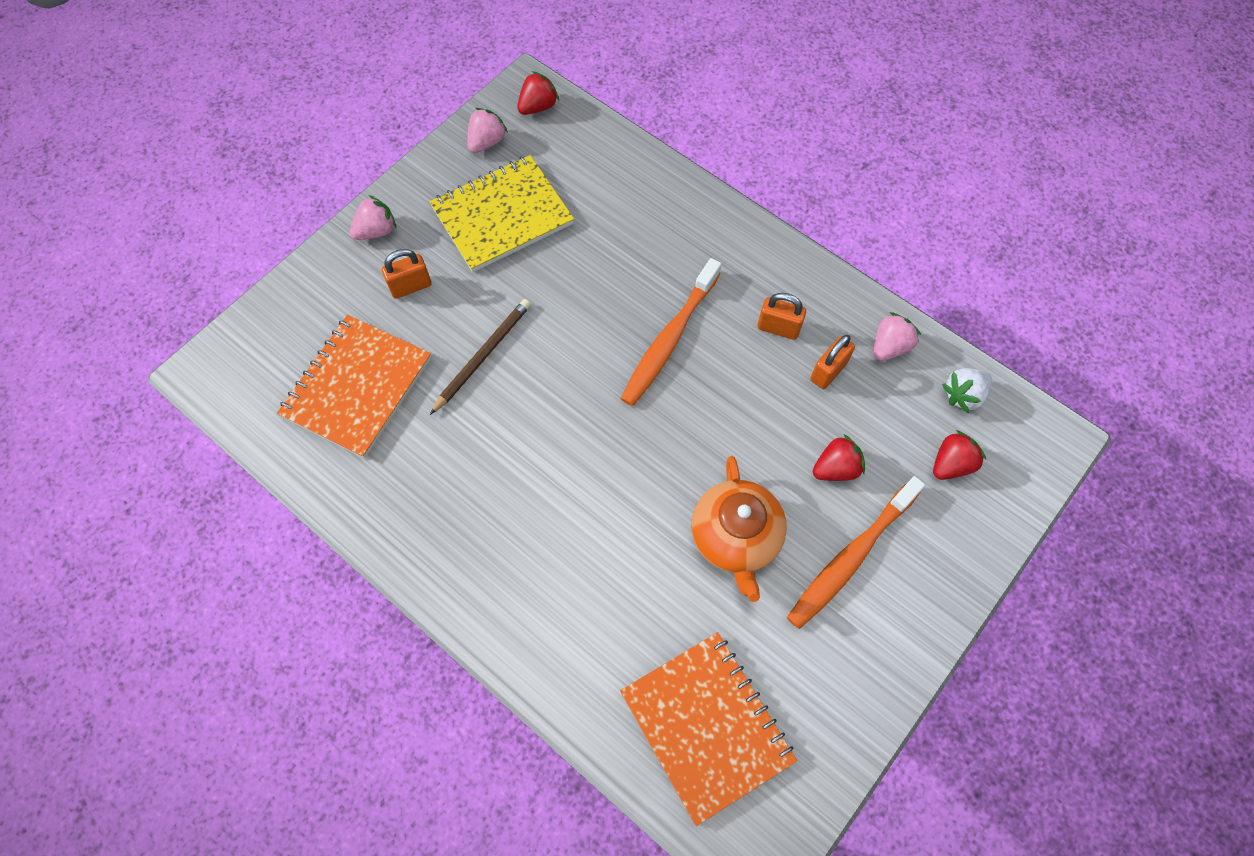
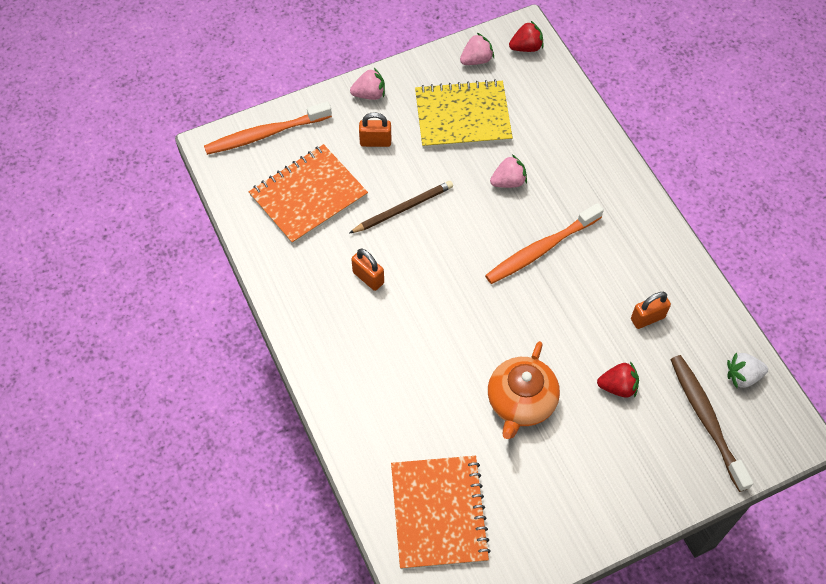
camera: 25 degrees right, 5 degrees down
orange padlock [757,293,806,340] -> orange padlock moved to [351,249,384,291]
orange toothbrush [787,476,925,629] -> orange toothbrush moved to [204,102,332,155]
pink strawberry [874,312,921,361] -> pink strawberry moved to [490,154,527,188]
red strawberry [933,430,986,480] -> brown toothbrush [670,355,753,492]

